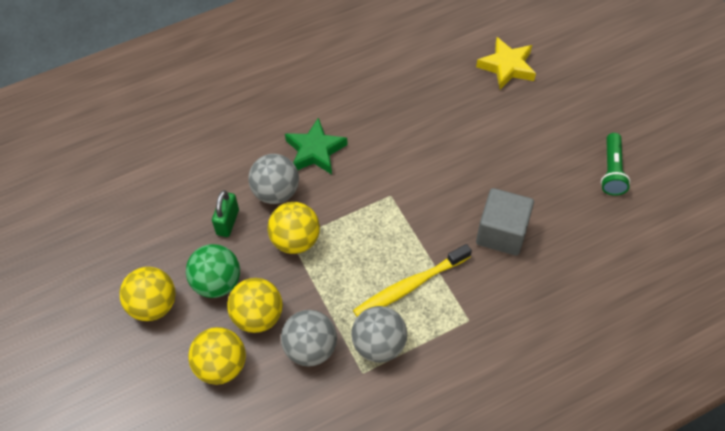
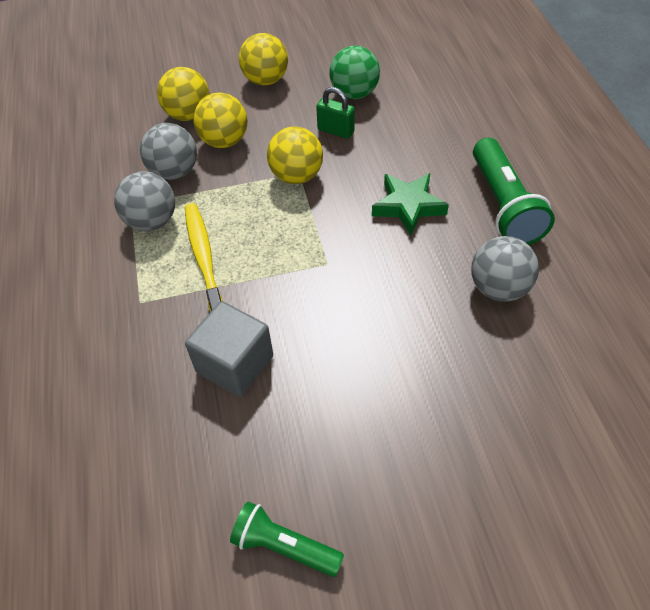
camera: 105 degrees right, 5 degrees down
green ball [186,244,240,298] -> green ball moved to [330,46,380,99]
grey ball [248,154,299,204] -> grey ball moved to [471,236,539,302]
yellow star [476,37,536,90] -> none
none -> green flashlight [473,138,555,245]

